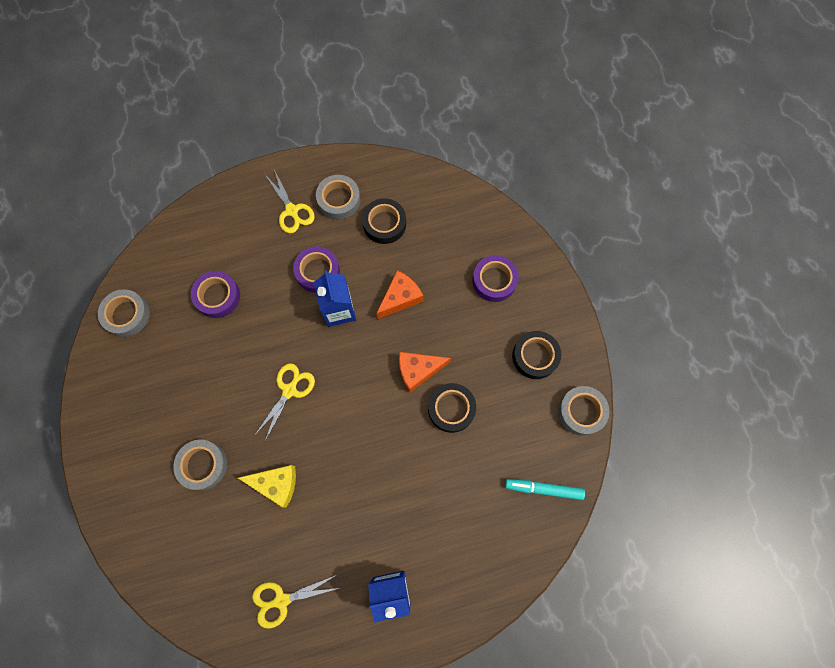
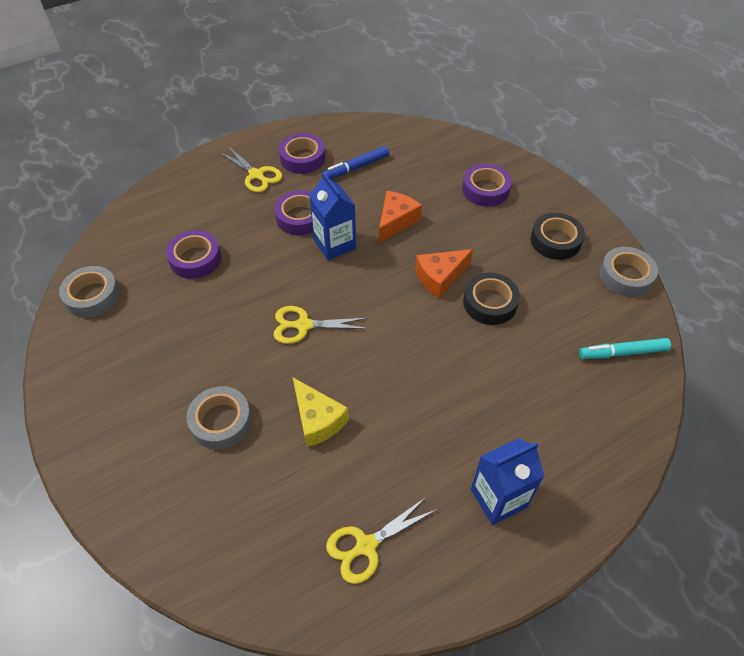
camera: 15 degrees left, 20 degrees down
yellow cheese [238,465,296,507] -> yellow cheese turned 60 degrees clockwise [293,378,349,447]
yellow scissors [254,363,315,441] -> yellow scissors turned 105 degrees counterclockwise [274,306,369,344]
grey tape [316,175,360,220] -> purple tape [279,133,325,174]
black tape [362,198,406,244] -> blue marker [324,146,389,179]

